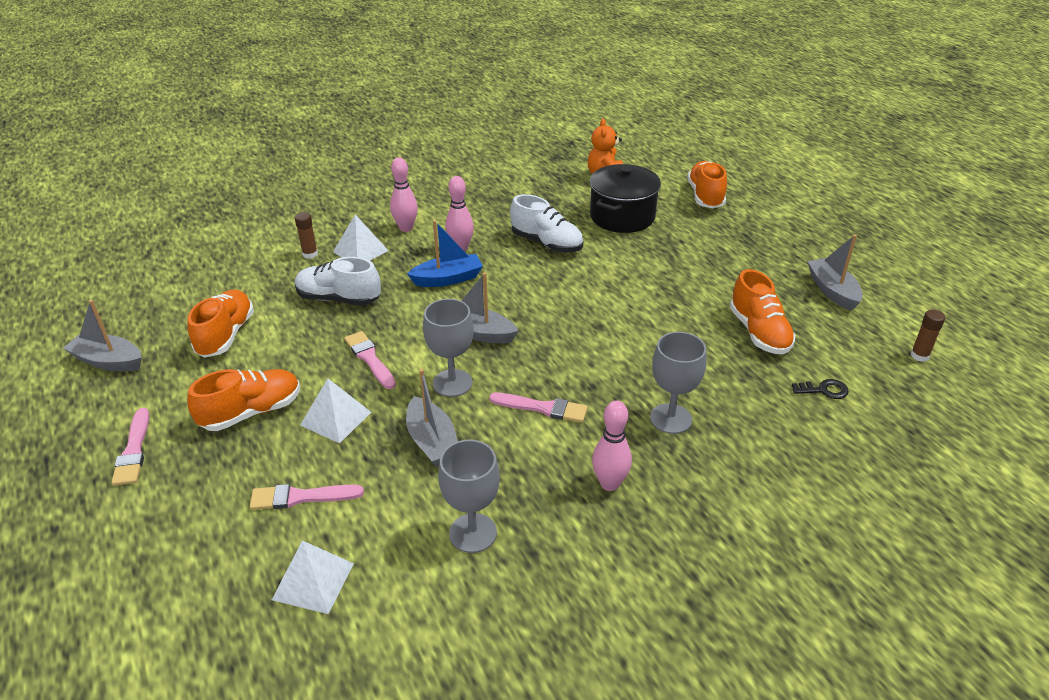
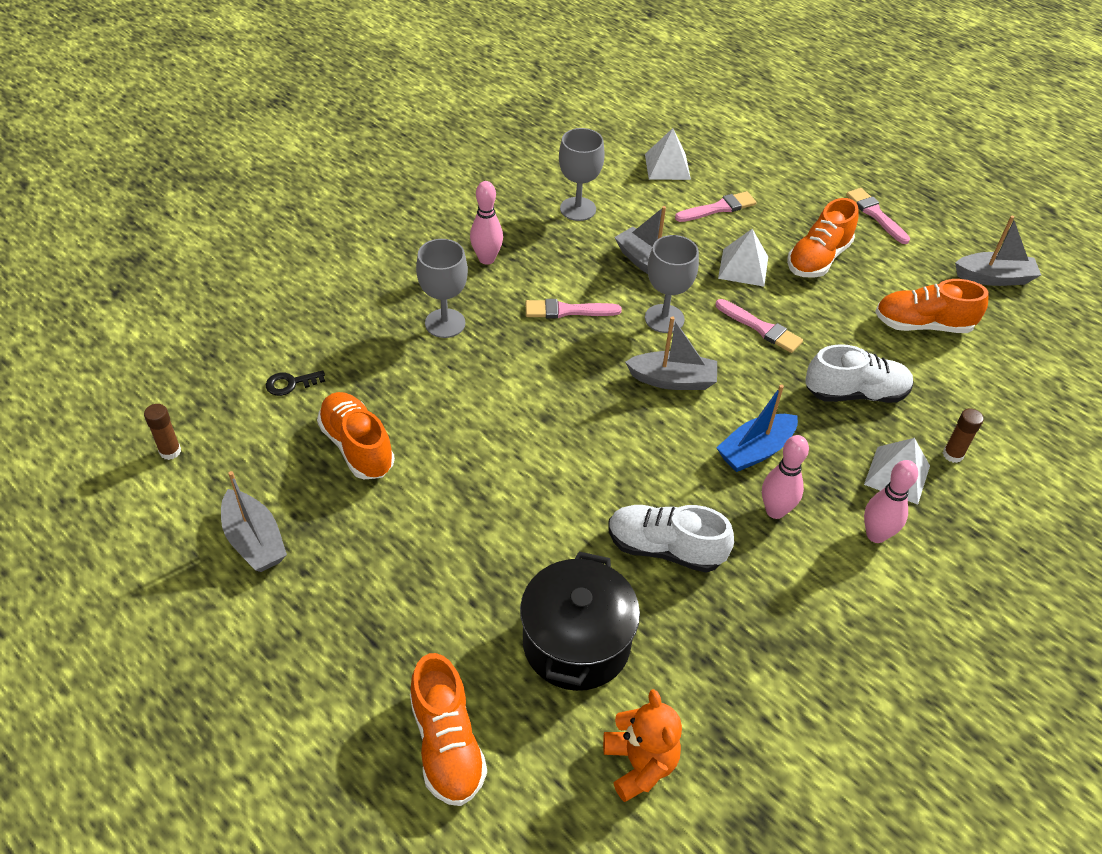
camera: 160 degrees right, 10 degrees up
orange shoe [188,290,254,358] -> orange shoe turned 105 degrees clockwise [875,279,988,333]

